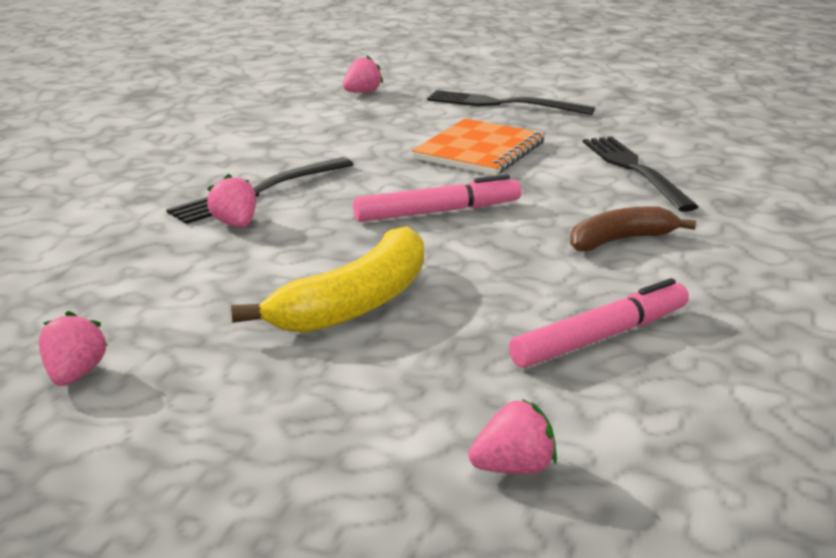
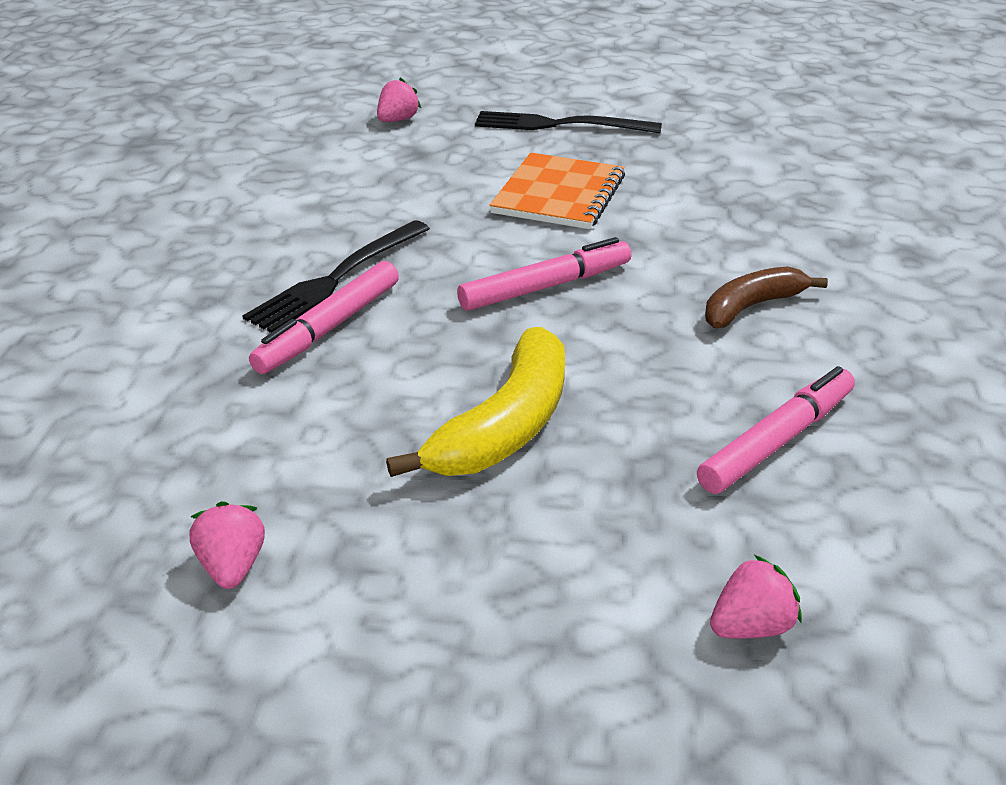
camera: 10 degrees left, 10 degrees up
pink strawberry [207,174,256,227] -> pink marker [249,261,399,374]
black fork [583,136,699,212] -> none

